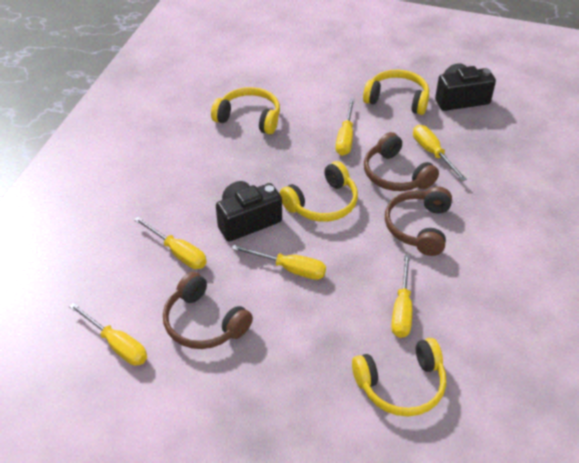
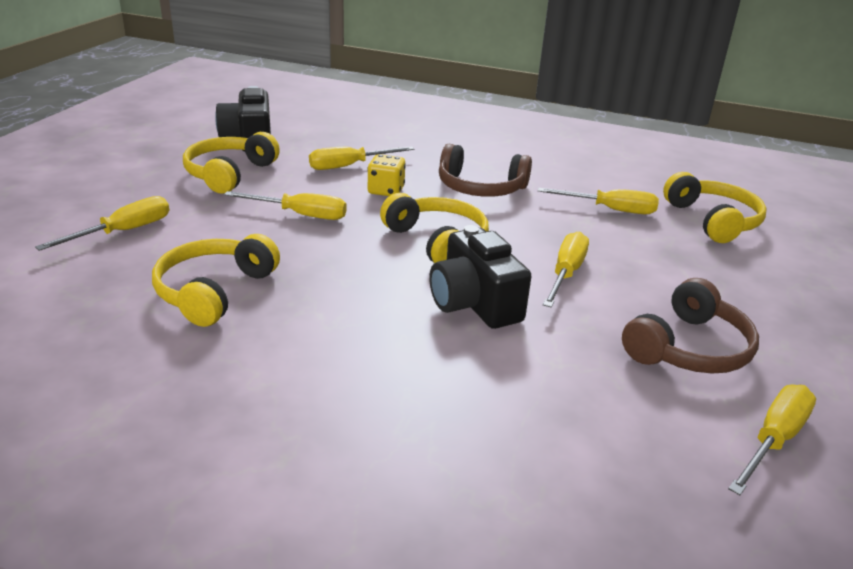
camera: 90 degrees left, 15 degrees down
yellow screwdriver [134,217,207,269] -> yellow screwdriver moved to [35,196,169,251]
brown headphones [364,132,439,191] -> yellow dice [367,154,406,196]

